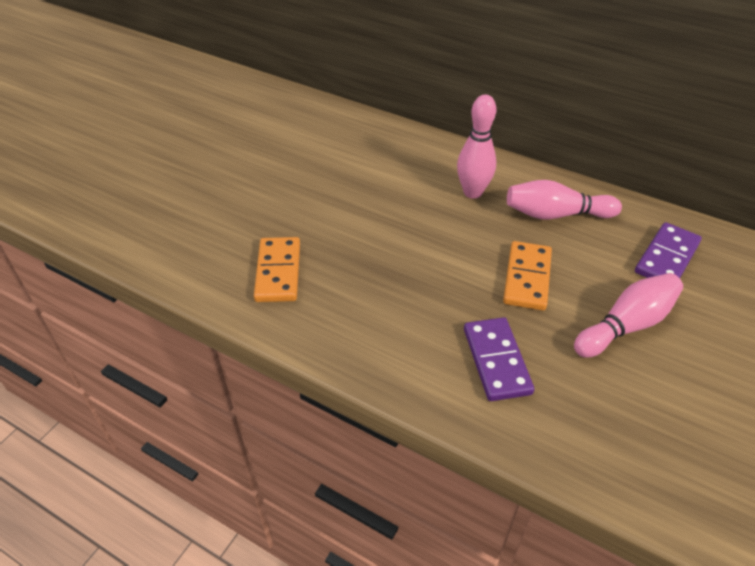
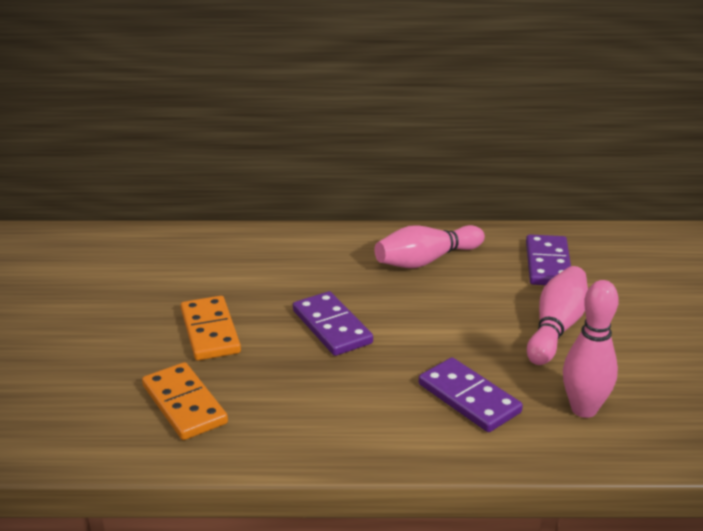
camera: 30 degrees left, 15 degrees down
pink bowling pin [457,94,496,199] -> pink bowling pin moved to [563,280,619,418]
orange domino [503,241,552,311] -> orange domino moved to [181,296,241,360]
none -> purple domino [293,291,373,356]

